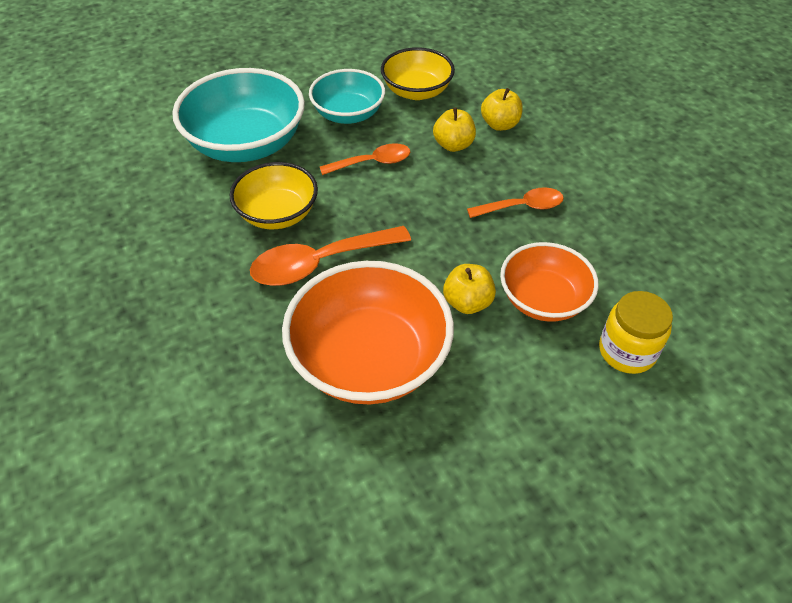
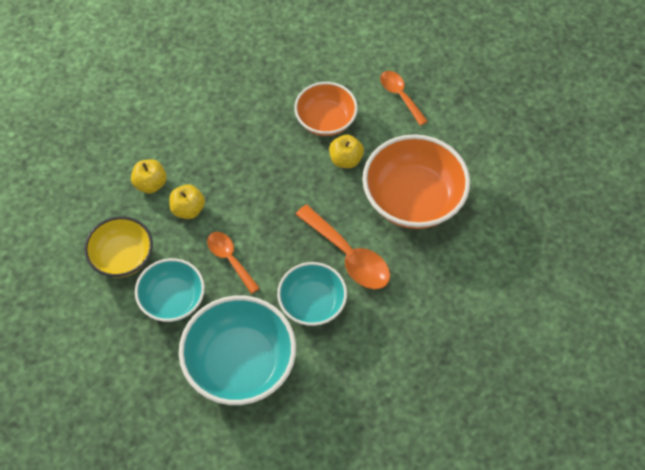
camera: 110 degrees left, 10 degrees up
yellow bowl [230,162,318,229] -> turquoise bowl [277,262,347,326]
orange spoon [467,187,564,218] -> orange spoon moved to [380,71,428,126]
yellow jar [599,291,673,374] -> none

